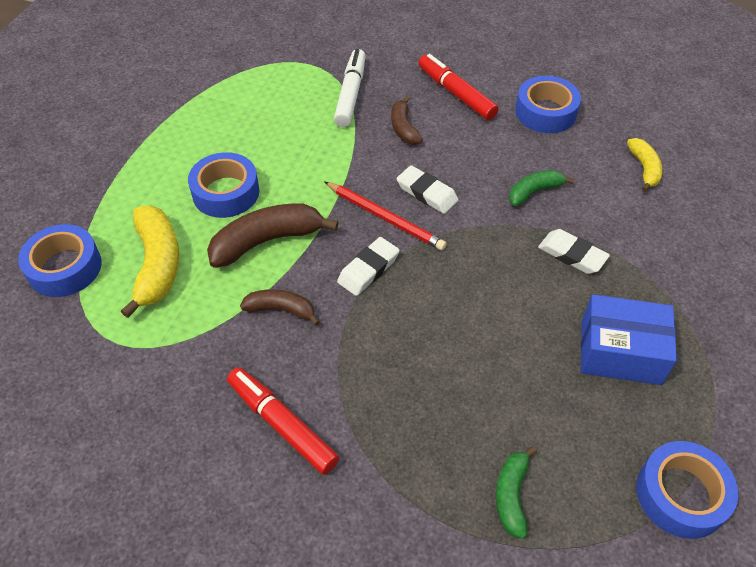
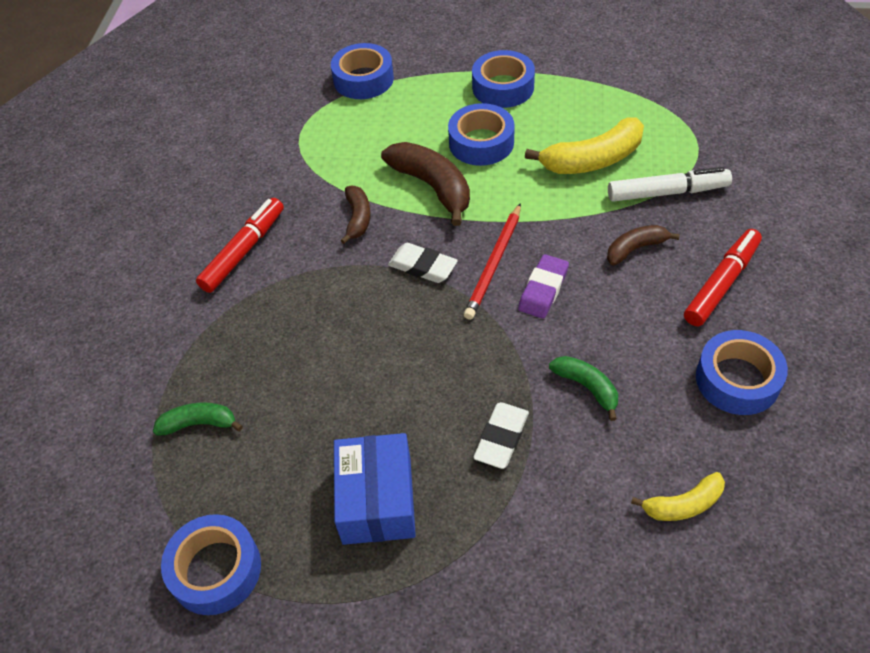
camera: 80 degrees right, 0 degrees up
yellow banana [121,206,179,318] -> yellow banana moved to [525,118,644,174]
white eraser [397,165,459,214] -> purple eraser [518,254,569,319]
none -> blue tape [472,50,535,108]

